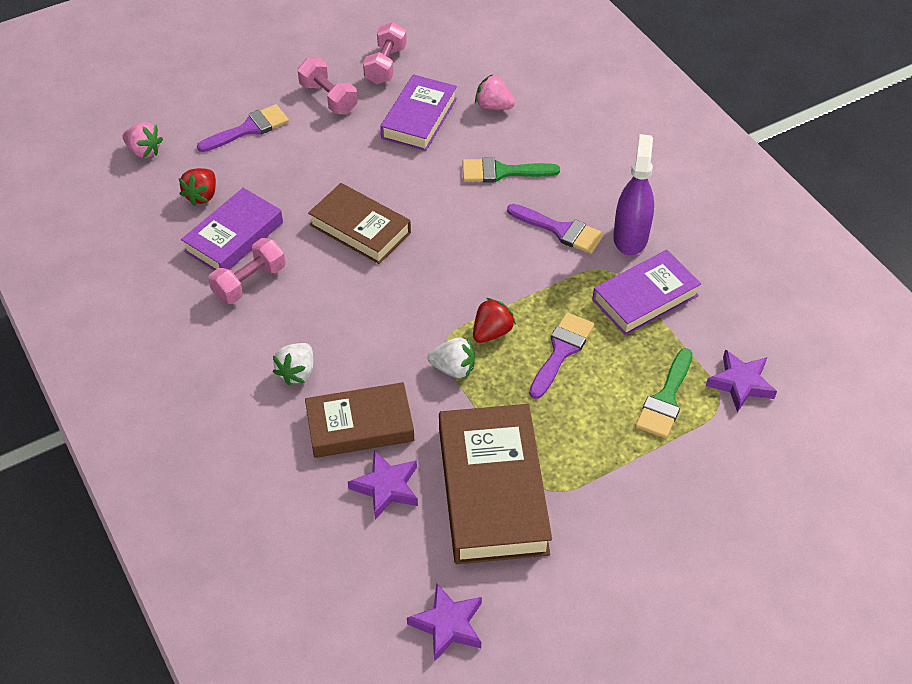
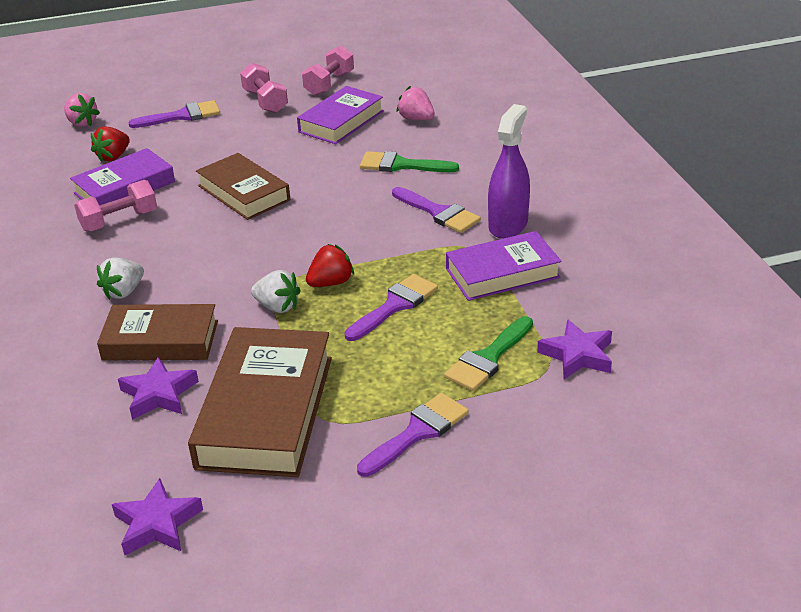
camera: 15 degrees right, 15 degrees down
none -> purple brush [357,393,469,477]

